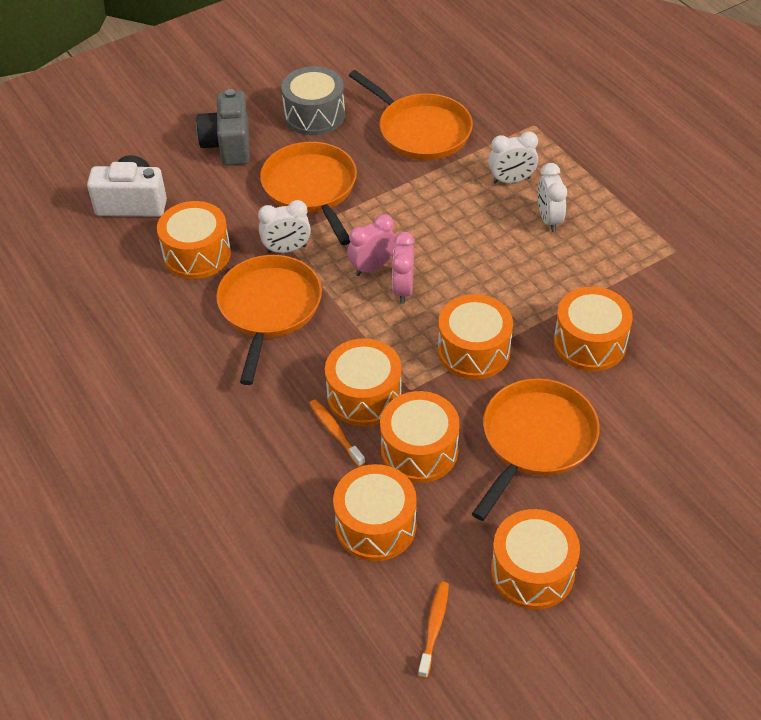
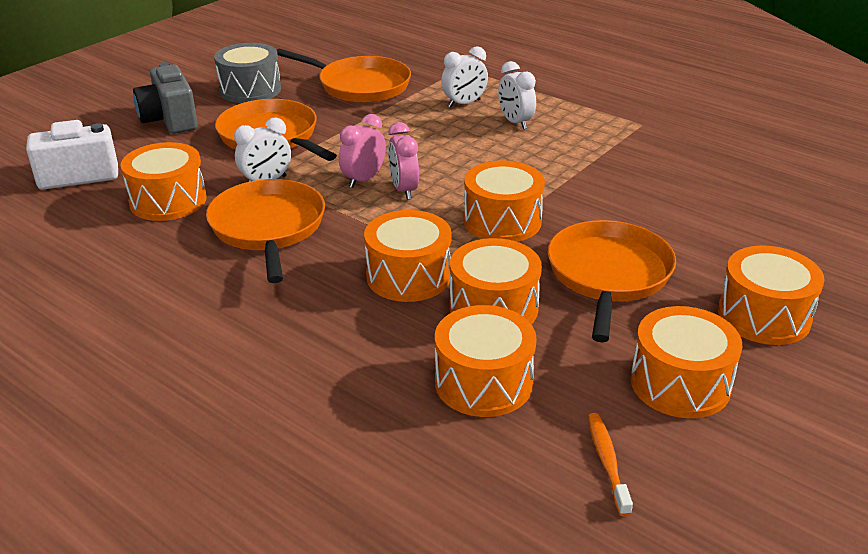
camera: 20 degrees left, 15 degrees down
orange toothbrush [309,399,365,467] -> none
orange drum [554,287,633,371] -> orange drum moved to [718,245,825,345]

